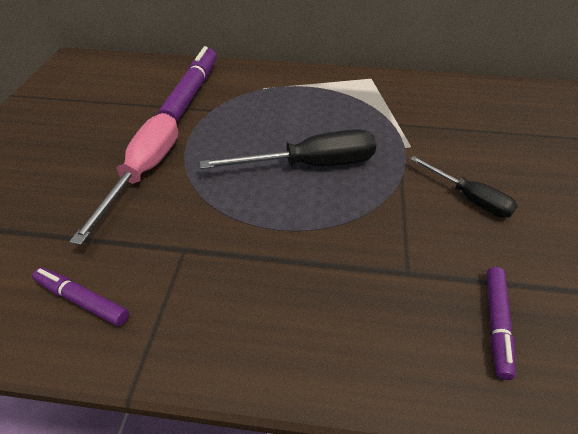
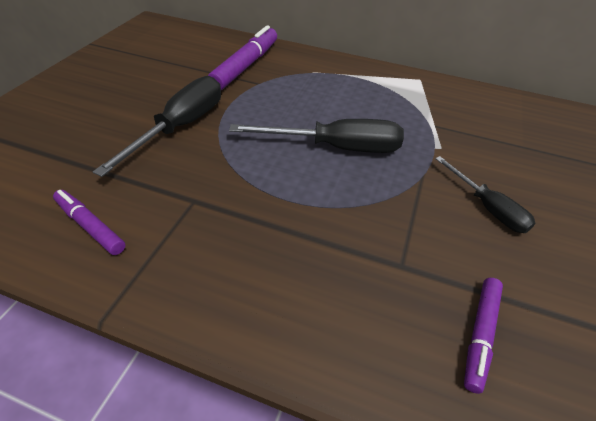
camera: 10 degrees right, 0 degrees up
pink screwdriver [69,113,178,245] -> black screwdriver [93,76,221,177]

